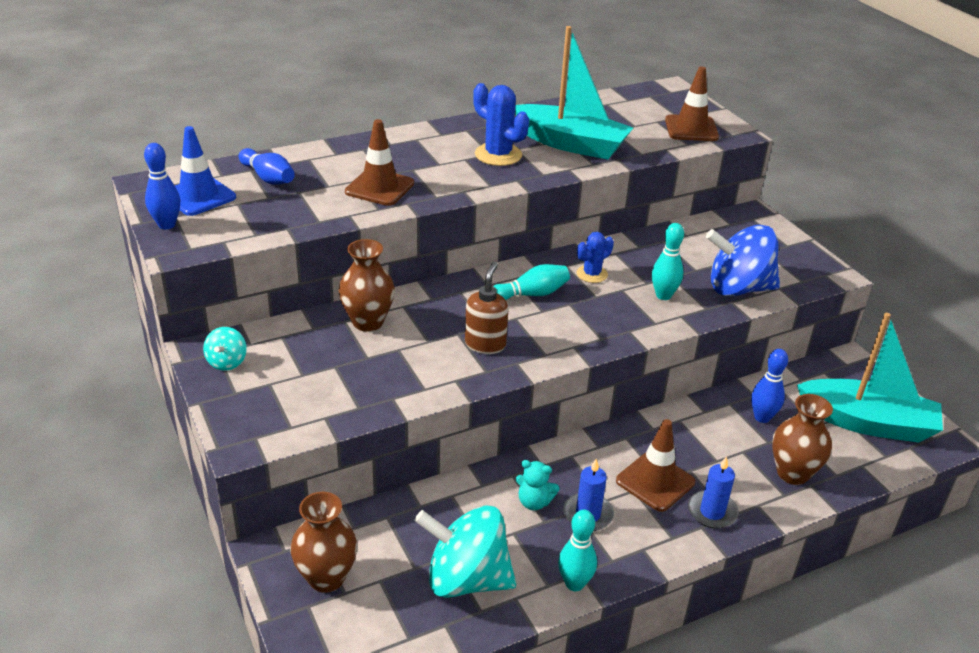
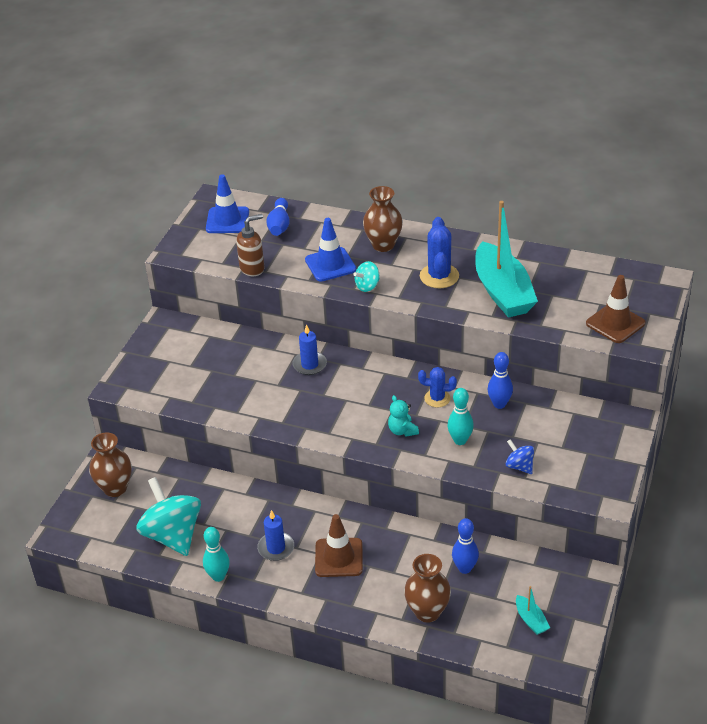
camera: 50 degrees right, 5 degrees up
blue bowling pin [144,143,180,230] -> blue bowling pin moved to [487,352,513,409]
turquoise spinning top [203,327,247,371] -> turquoise spinning top moved to [354,261,380,292]
brown vase [339,239,395,332] -> brown vase moved to [363,186,403,252]
brown traffic cone [345,119,414,206] -> blue traffic cone [305,218,356,282]
brown soap dispenser [465,262,509,354] -> brown soap dispenser moved to [236,214,264,276]
turquoise bowling pin [493,264,570,300] -> none
turquoise teddy bear [516,460,560,510] -> turquoise teddy bear moved to [388,395,419,437]
blue candle [688,456,739,529] -> blue candle moved to [293,324,327,375]
blue spinning top [706,225,780,297] -> blue spinning top [505,439,534,474], size x0.47
turquoise boat [797,313,943,443] -> turquoise boat [516,586,550,635], size x0.41

